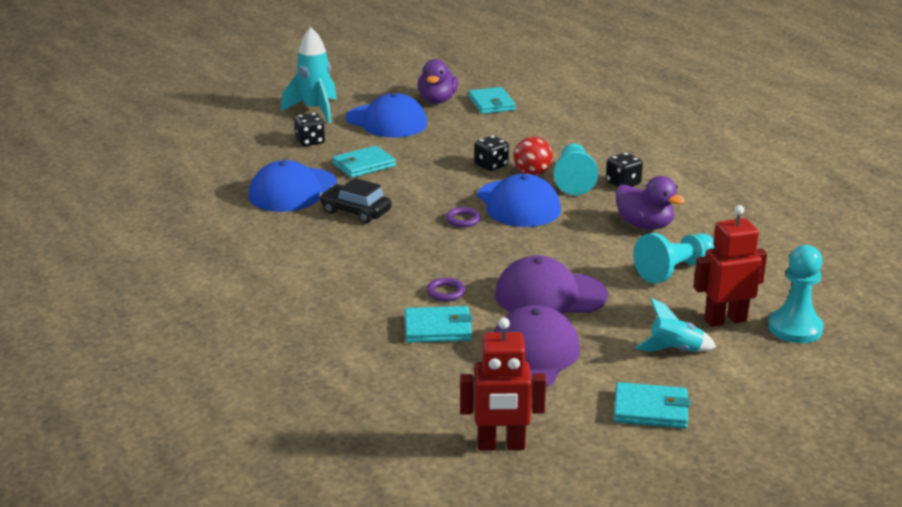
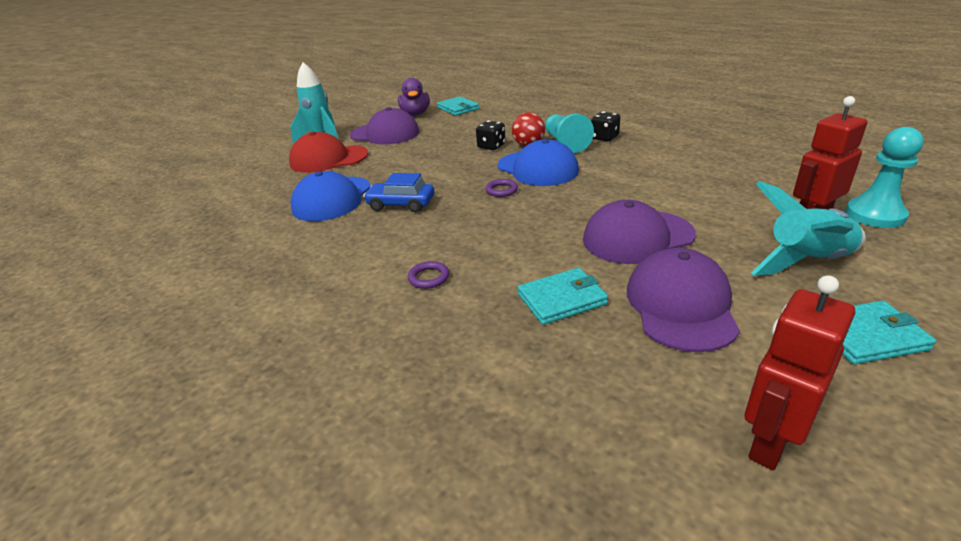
camera: 15 degrees left, 5 degrees up
black dice [294,113,325,146] -> red cap [289,132,369,173]
black car [319,178,392,224] -> blue car [363,173,434,212]
turquoise wallet [332,146,396,178] -> none
blue cap [346,93,427,137] -> purple cap [350,107,419,144]
purple ring [426,278,466,302] -> purple ring moved to [408,261,449,289]
red robot [460,318,546,451] -> red robot turned 150 degrees clockwise [745,275,855,470]
purple duck [616,176,685,230] -> none
turquoise pawn [633,233,715,284] -> none
turquoise rocket [635,298,716,352] -> turquoise rocket [751,181,866,275], size x1.64

